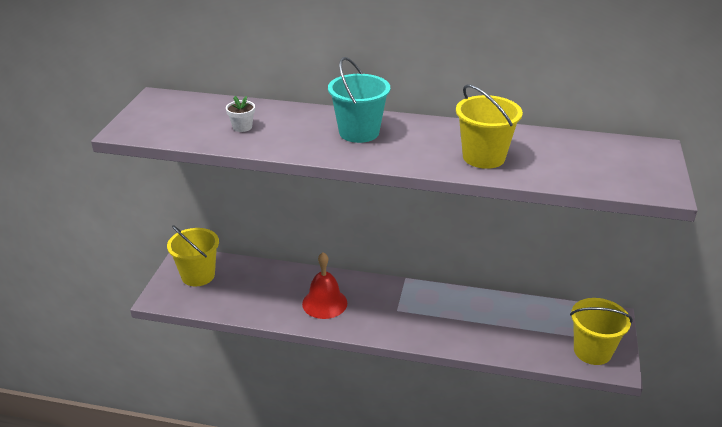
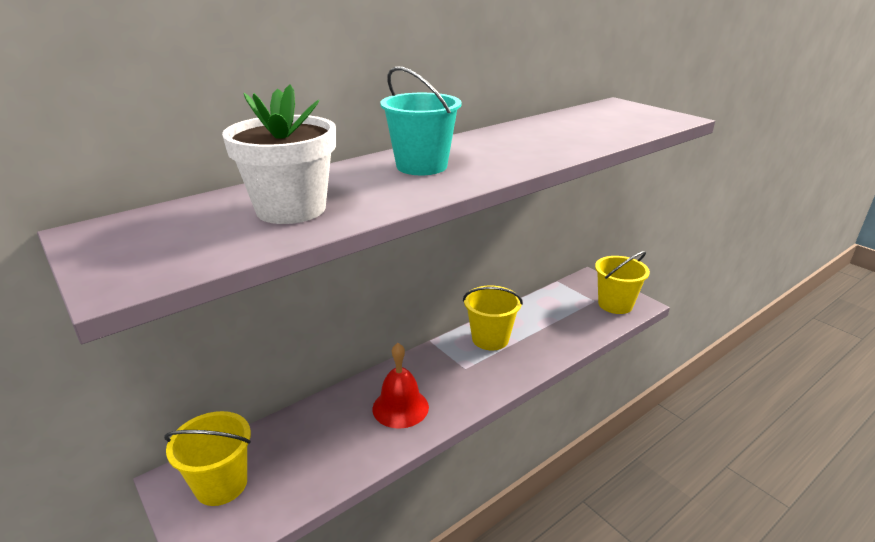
camera: 50 degrees left, 5 degrees down
white flower pot [226,96,255,132] -> white flower pot [222,84,336,224], size x2.33
yellow bucket [456,84,523,169] -> yellow bucket moved to [463,286,523,350]

